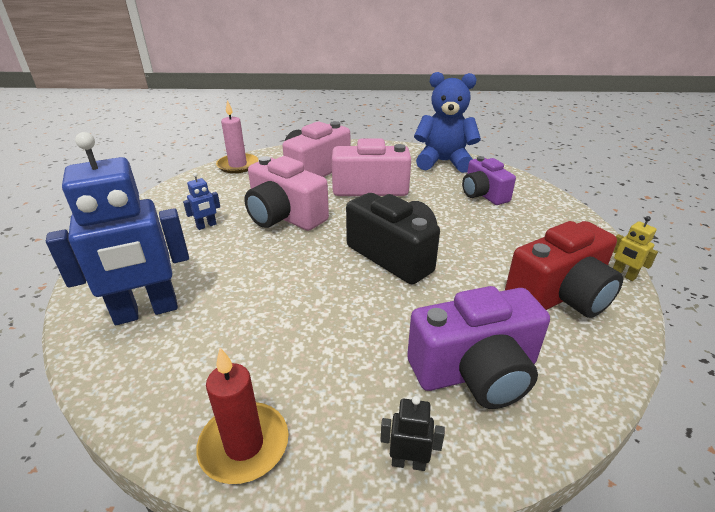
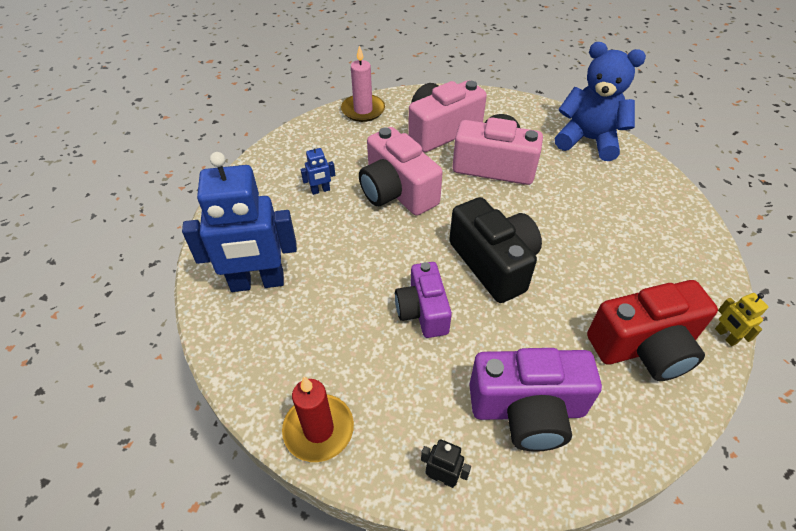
camera: 15 degrees right, 15 degrees up
purple camera [462,156,516,205] -> purple camera moved to [395,262,452,338]

